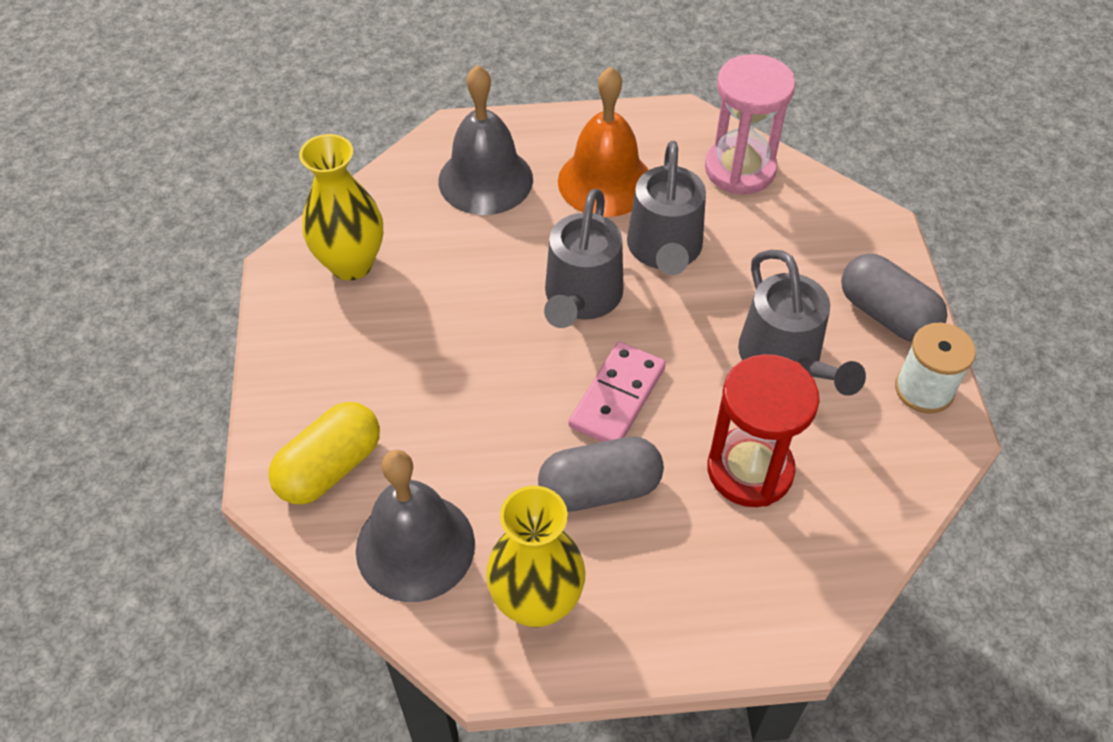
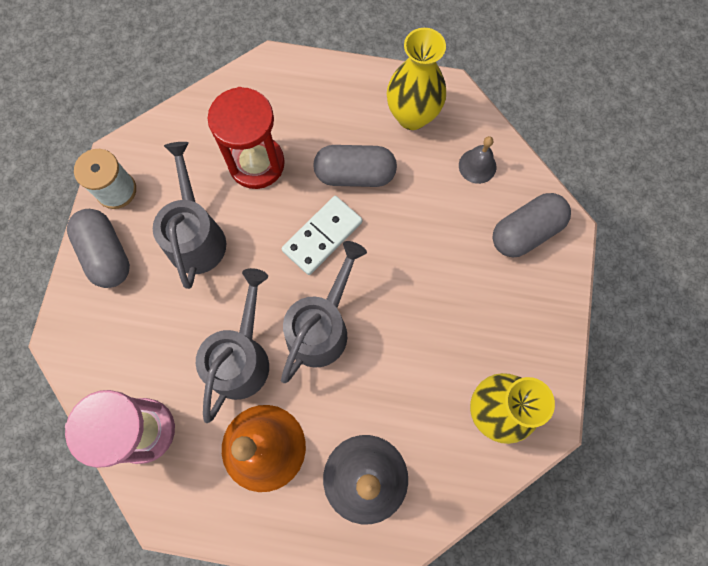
camera: 165 degrees left, 20 degrees up
yellow capsule [268,402,380,505] -> grey capsule [492,193,571,257]
grey bell [356,450,475,602] -> grey bell [459,136,496,184], size x0.51
pink domino [569,341,666,442] -> white domino [281,196,362,275]

